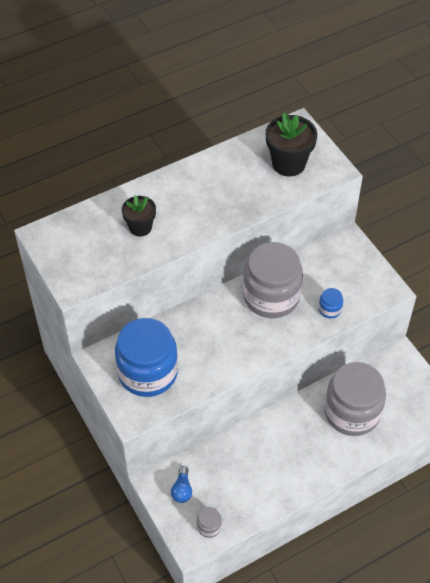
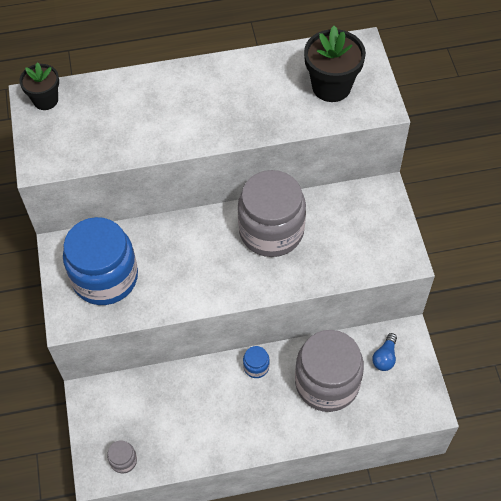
camera: 20 degrees right, 5 degrees up
black flower pot [122,195,156,237] -> black flower pot moved to [20,62,59,110]
blue light bulb [171,466,192,503] -> blue light bulb moved to [372,333,397,371]
blue jar [319,288,343,318] -> blue jar moved to [243,346,270,378]

